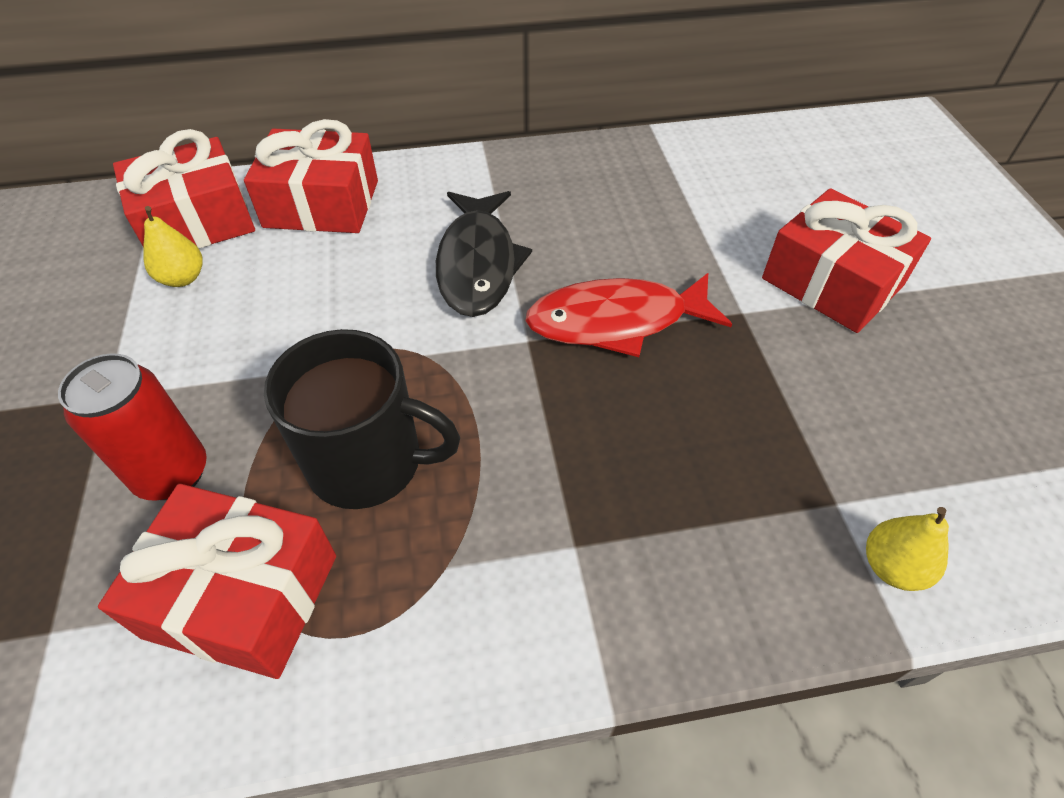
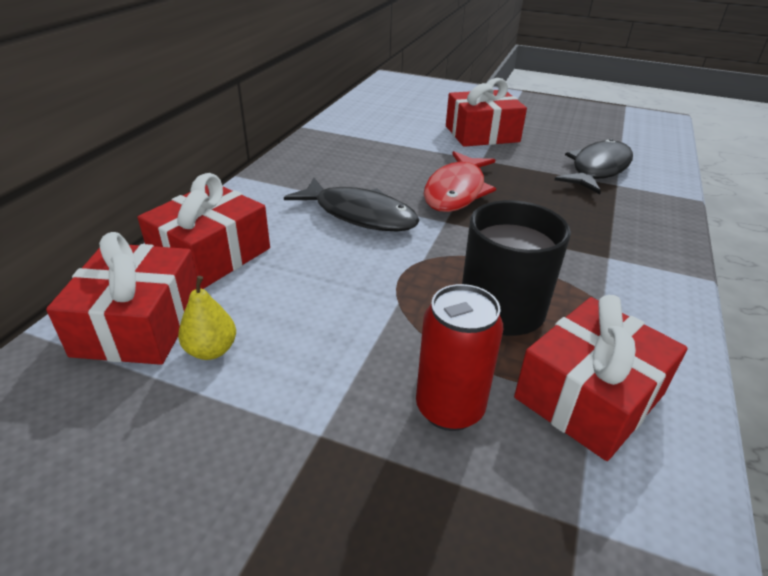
camera: 60 degrees left, 15 degrees down
yellow pear [866,507,949,591] -> none
none -> black fish [554,139,633,194]

